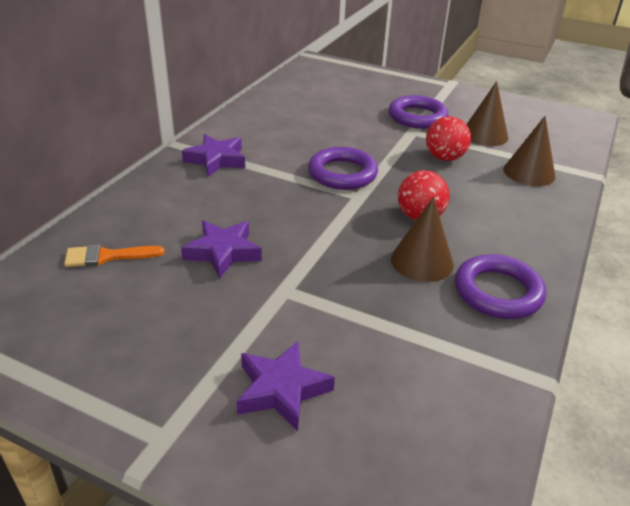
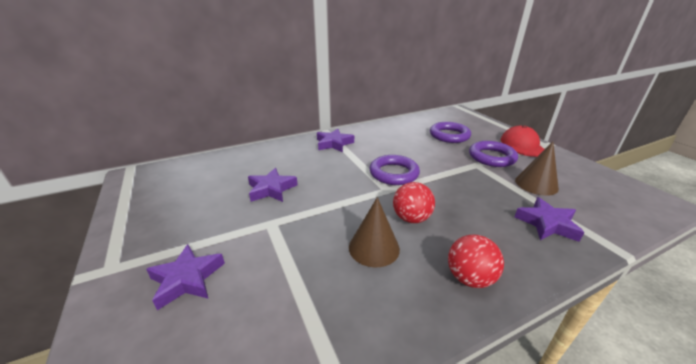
camera: 40 degrees right, 5 degrees down
orange brush [64,244,165,267] -> none
red ball [426,116,471,161] -> red ball moved to [448,234,504,288]
purple ring [455,254,546,319] -> purple ring moved to [430,122,471,143]
brown cone [503,116,555,186] -> purple star [514,197,584,242]
none -> red cap [501,125,544,157]

